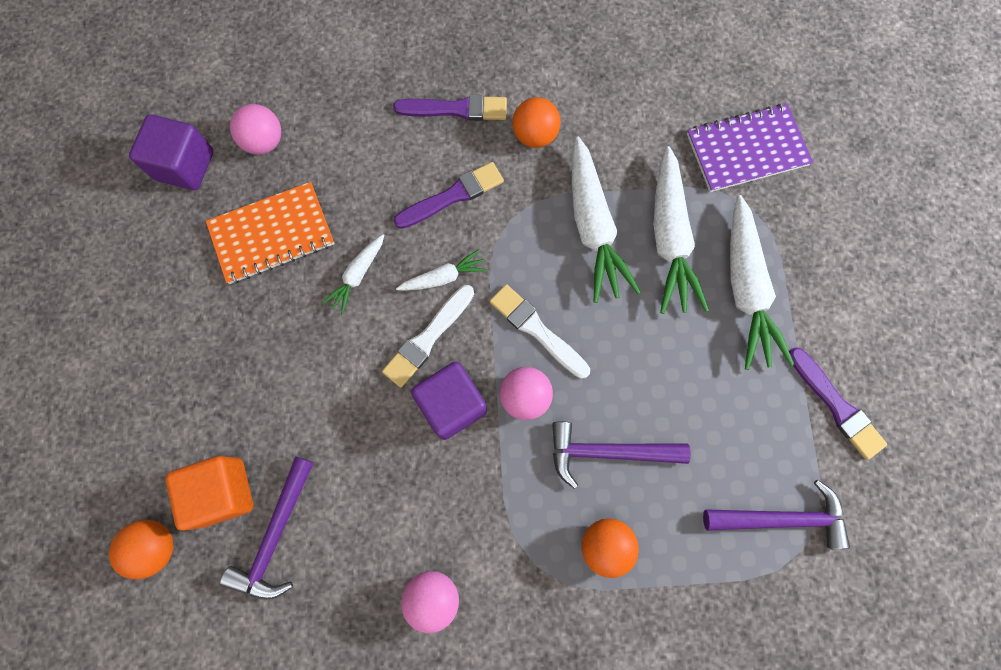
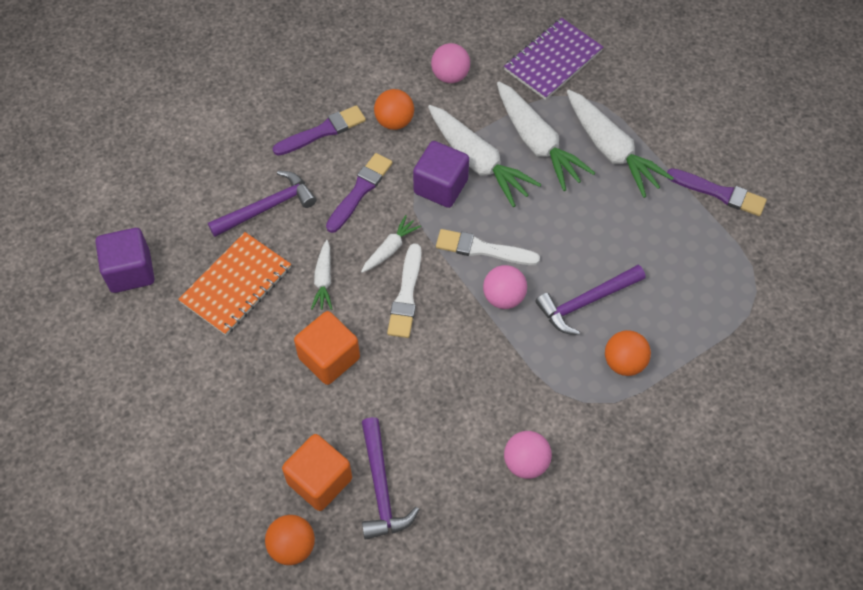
camera: 30 degrees left, 15 degrees down
pink ball [230,104,281,155] -> pink ball moved to [431,43,470,83]
purple cube [411,362,487,440] -> purple cube moved to [413,141,469,208]
purple hammer [703,480,850,549] -> purple hammer moved to [208,171,316,237]
none -> orange cube [294,311,360,385]

